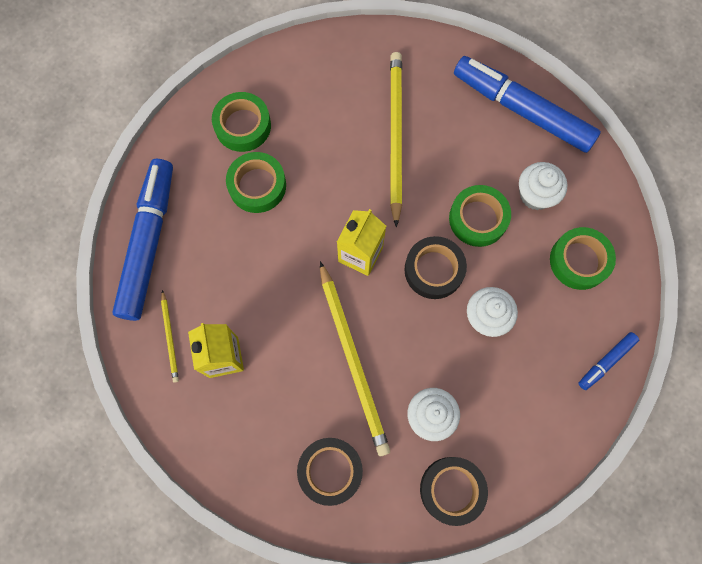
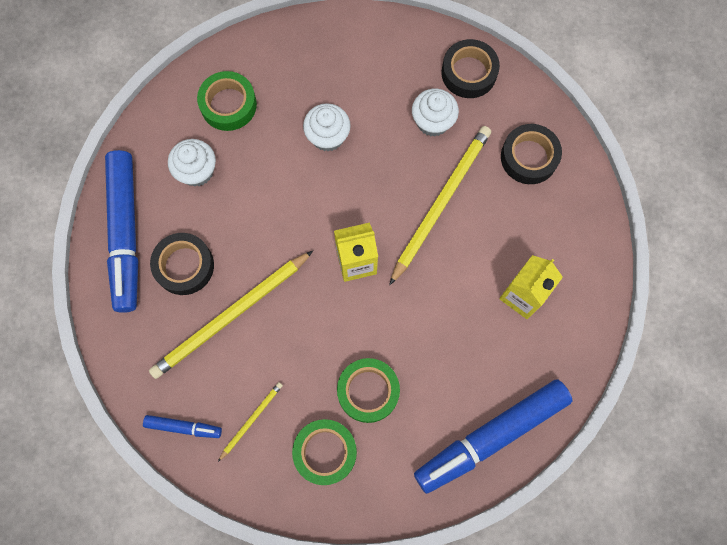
camera: 130 degrees left, 0 degrees up
yellow pencil [161,290,179,383] -> yellow pencil moved to [218,382,283,462]
black tape [404,236,467,299] -> black tape moved to [150,233,214,295]
green tape [449,185,511,247] -> none
blue marker [578,332,639,390] -> blue marker moved to [143,415,222,438]

